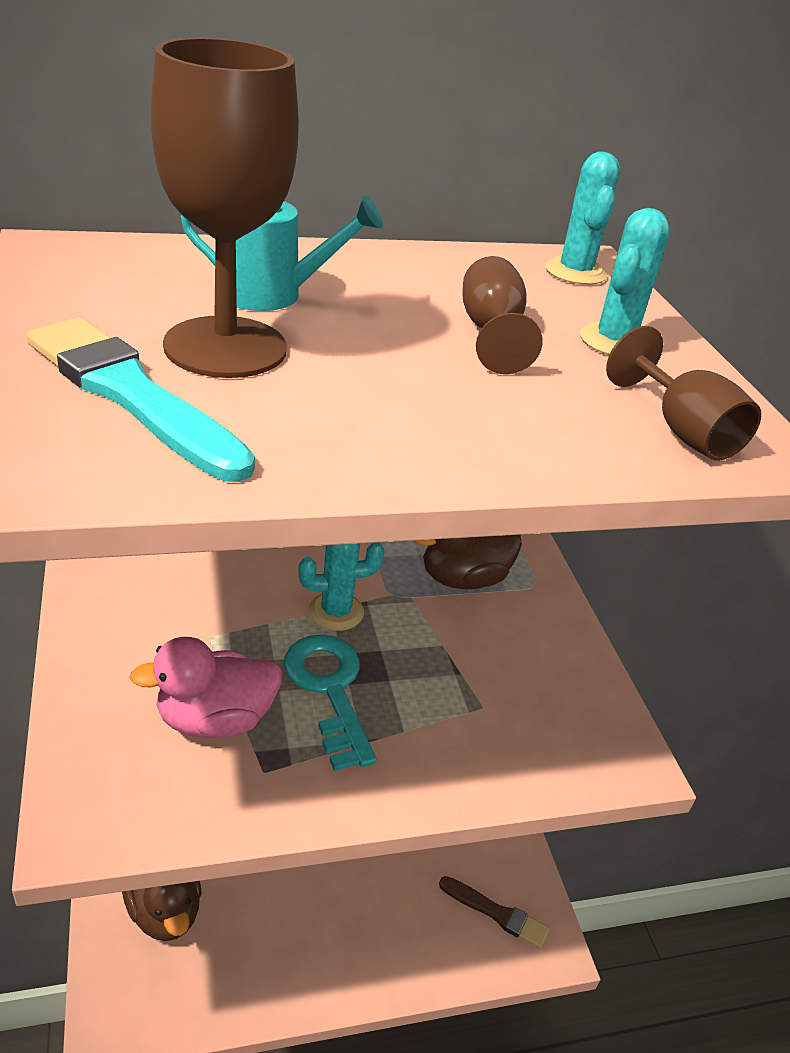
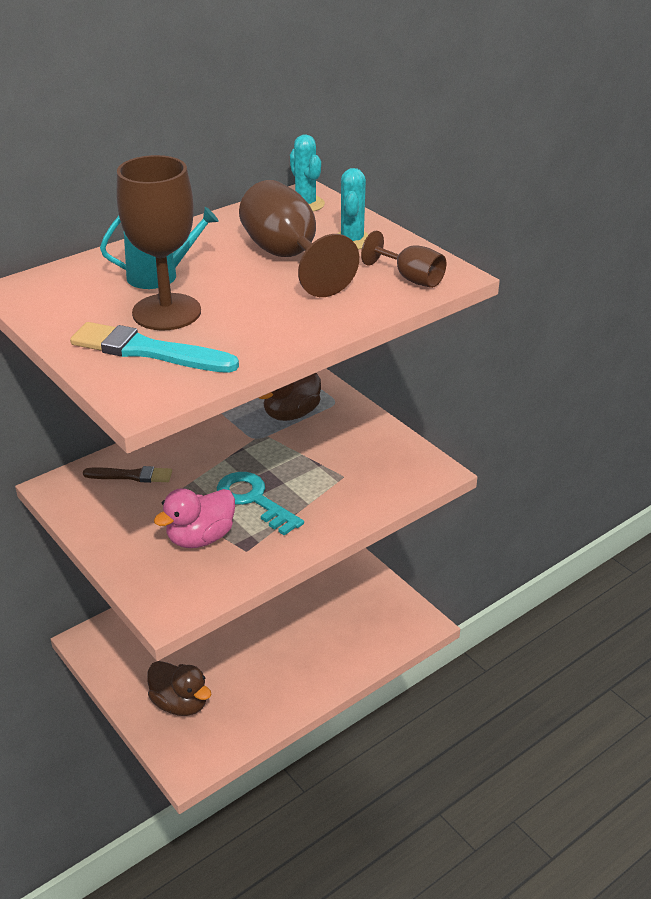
camera: 20 degrees left, 0 degrees up
turquoise cactus [298,542,384,631] -> none
brown brush [439,876,549,949] -> brown brush moved to [83,466,172,483]
brown goblet [462,256,543,374] -> brown goblet [239,180,359,297], size x1.81

